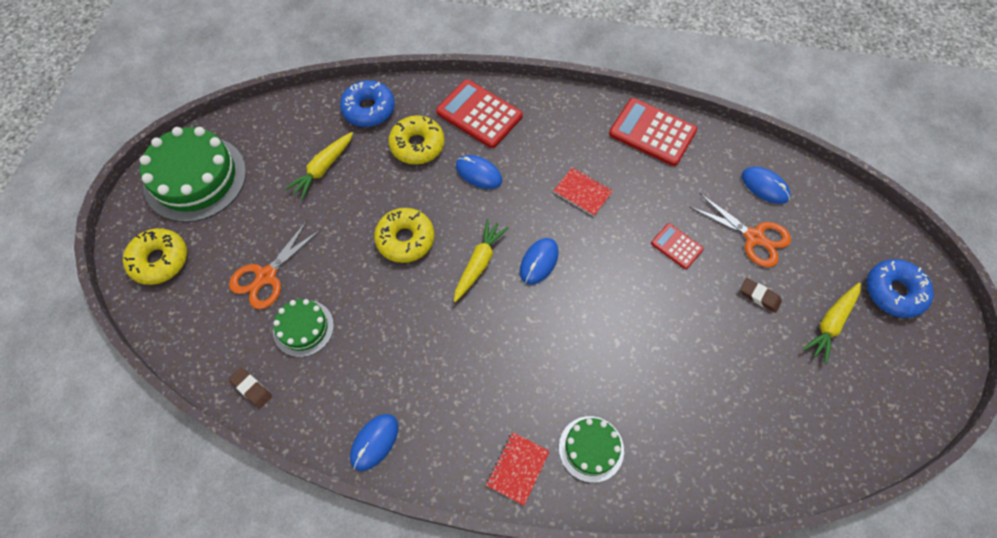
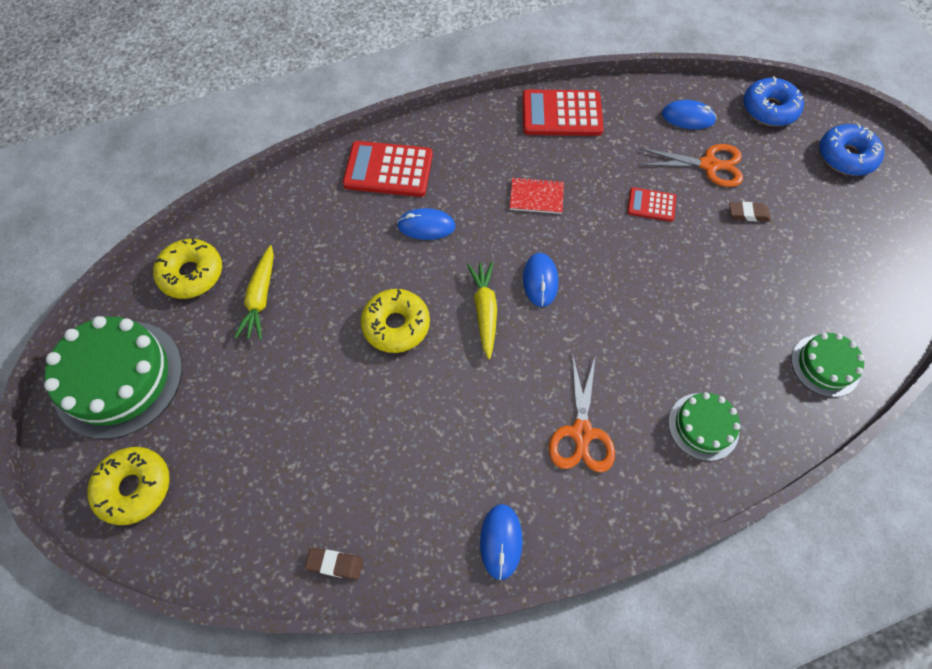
camera: 30 degrees left, 0 degrees up
orange scissors [229,221,322,309] -> orange scissors moved to [549,353,615,472]
green cake [273,299,334,357] -> green cake moved to [791,333,865,397]
blue donut [340,80,395,127] -> blue donut moved to [743,76,804,126]
yellow donut [388,115,445,165] -> yellow donut moved to [153,239,222,299]
red notebook [486,432,550,505] -> none
yellow carrot [803,282,861,364] -> none

